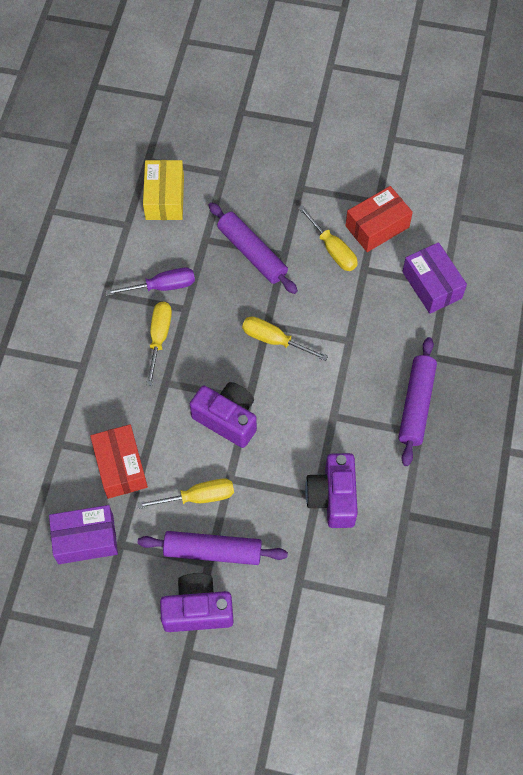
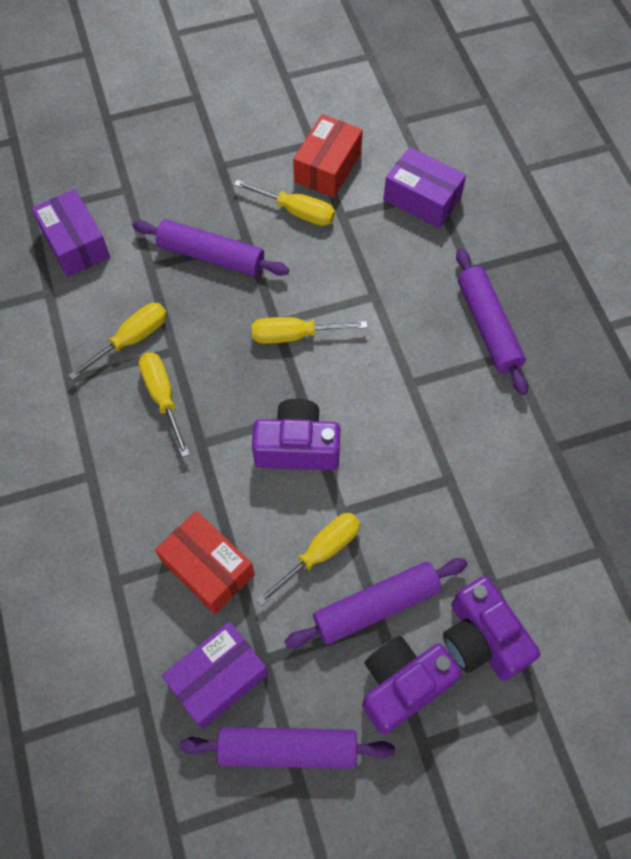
camera: 30 degrees left, 0 degrees up
purple screwdriver [106,268,195,296] -> yellow screwdriver [68,303,167,380]
yellow box [143,160,184,220] -> purple box [31,189,110,277]
purple camera [305,453,358,528] -> purple camera moved to [443,576,540,681]
none -> purple rolling pin [180,727,395,769]

